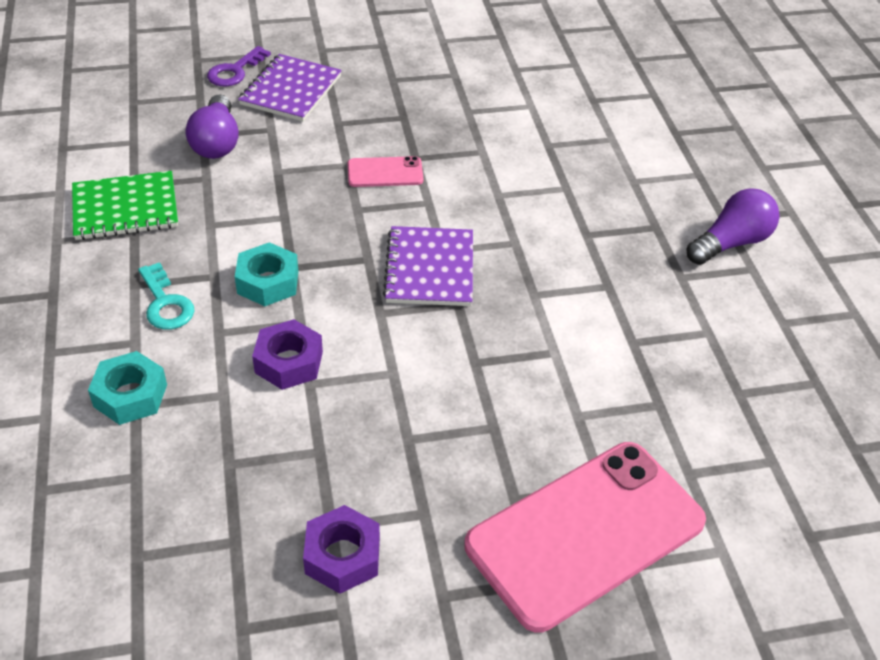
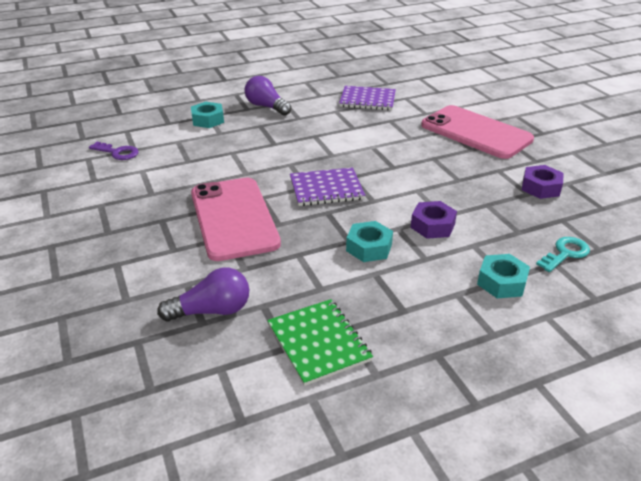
camera: 100 degrees left, 10 degrees down
turquoise key [138,262,195,330] -> turquoise key moved to [536,237,590,272]
purple key [207,46,271,86] -> purple key moved to [89,142,139,160]
purple notebook [238,54,342,121] -> purple notebook moved to [339,86,396,110]
pink phone [347,156,423,187] -> pink phone [191,178,281,261], size x2.27
none -> turquoise nut [191,102,224,128]

